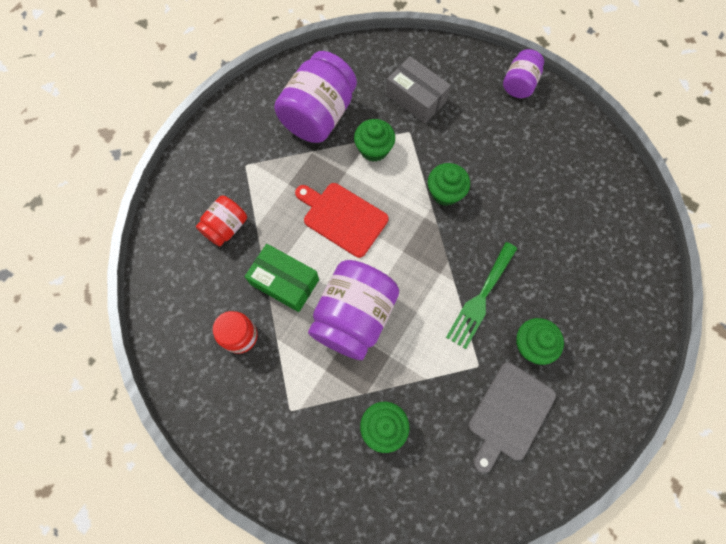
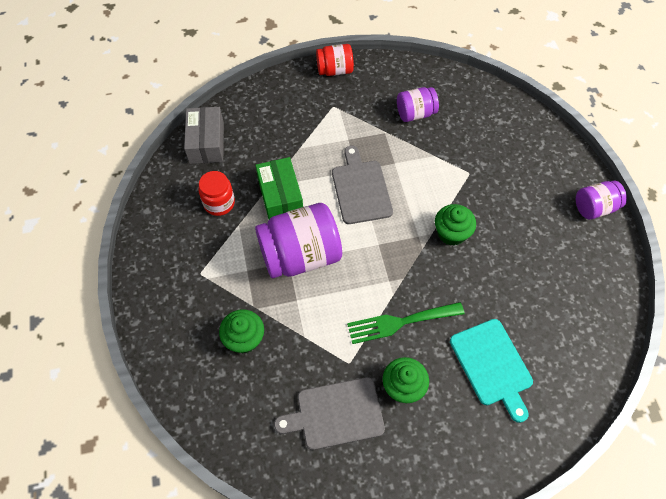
camera: 45 degrees right, 10 degrees down
red jar [196,196,247,247] -> red jar moved to [316,44,354,76]
purple jar [274,51,357,143] -> purple jar [397,87,439,122], size x0.55
red cutting board [295,183,389,258] -> grey cutting board [332,146,393,224]
green cupcake [354,119,395,162] -> none
grey box [386,56,451,124] -> grey box moved to [184,107,224,164]
none -> turquoise cutting board [450,319,533,423]

